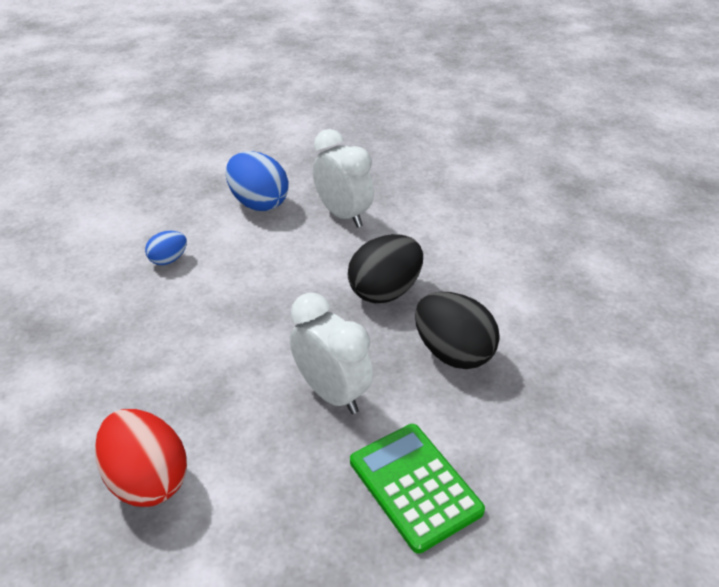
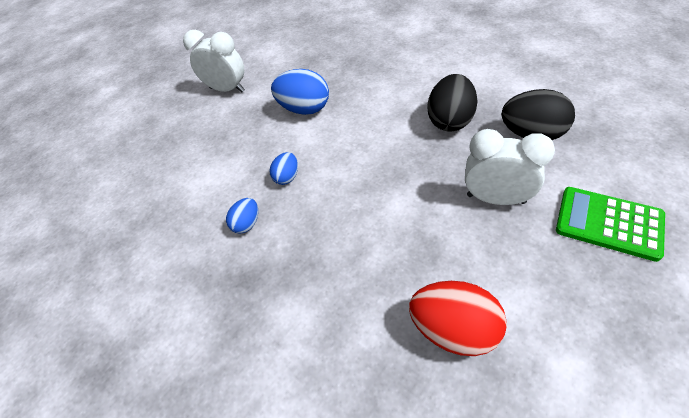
camera: 25 degrees left, 10 degrees up
white clock [313,129,374,228] -> white clock moved to [183,30,245,92]
none -> blue egg [226,198,258,234]

